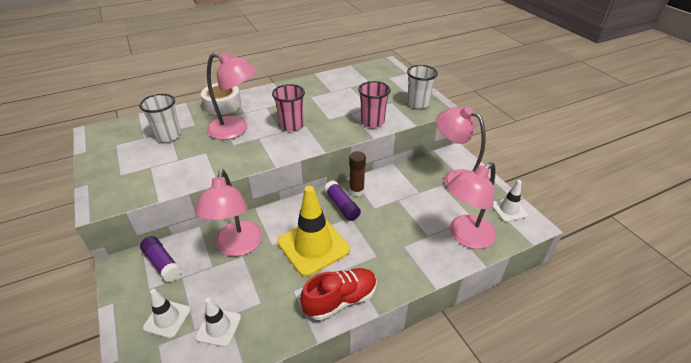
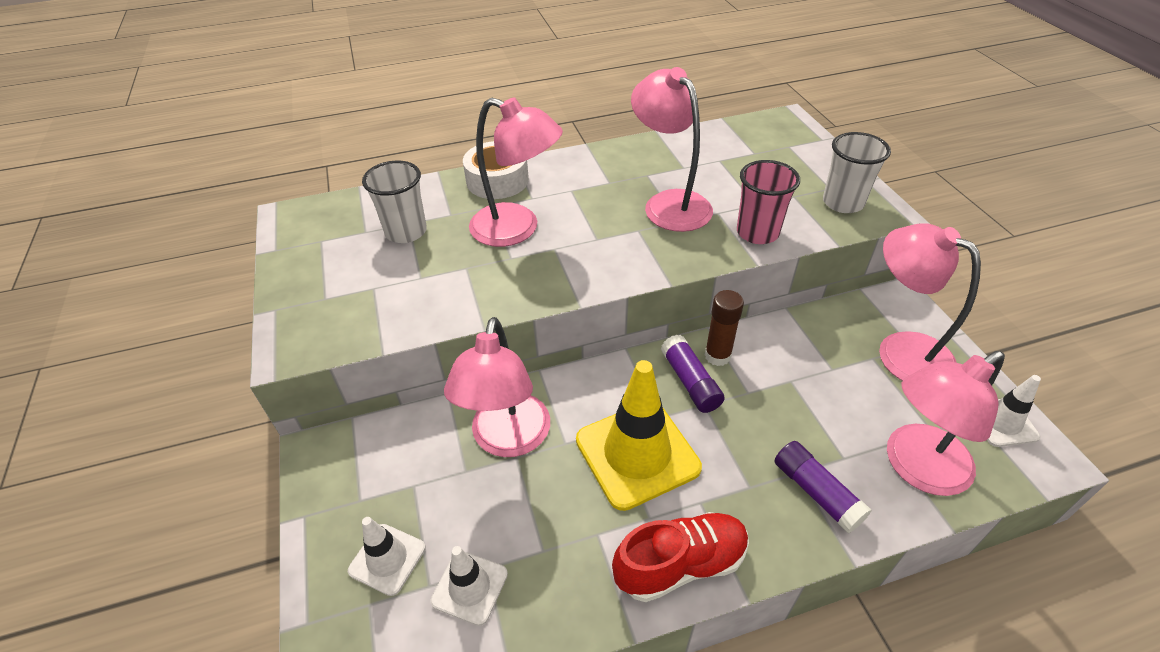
camera: 10 degrees right, 5 degrees up
purple glue stick [140,236,182,282] -> purple glue stick moved to [775,441,871,533]
pink cup [272,84,305,131] -> none
none -> pink lamp [631,67,713,232]

